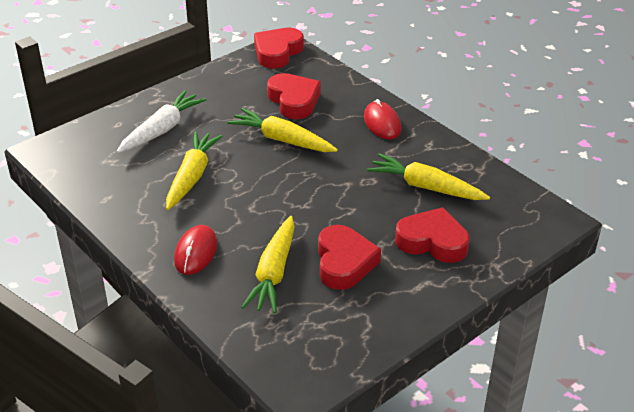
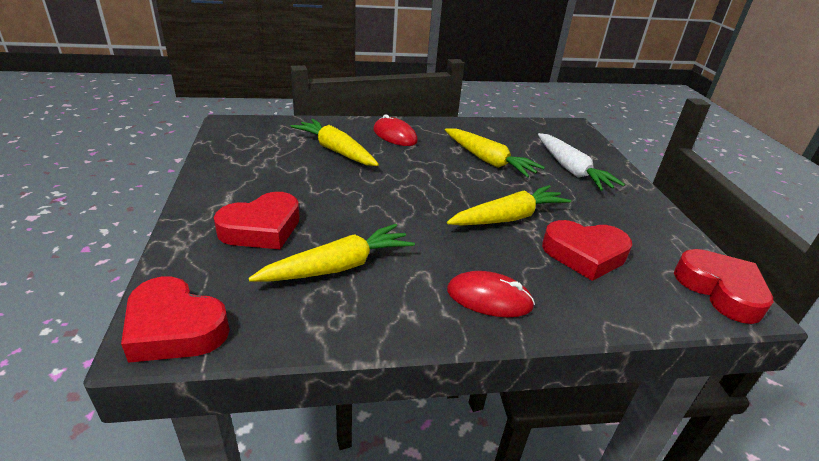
camera: 120 degrees right, 5 degrees down
red heart [318,225,381,290] -> red heart moved to [121,277,230,363]

